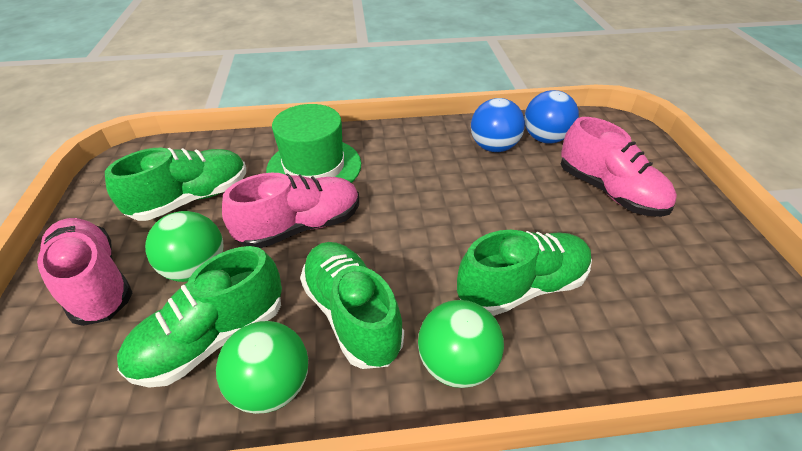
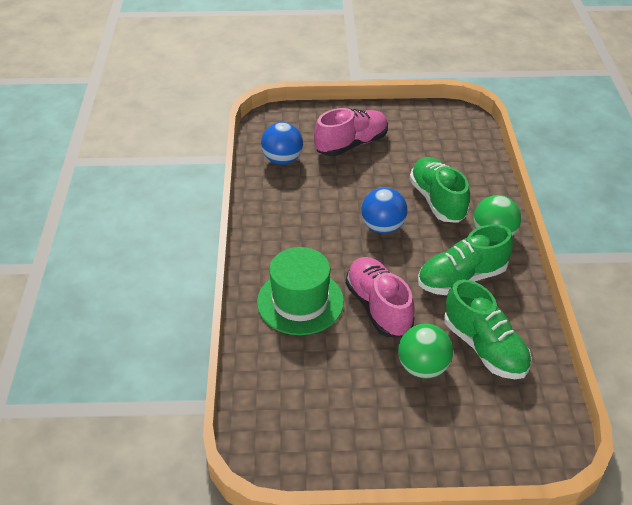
camera: 85 degrees left, 0 degrees up
pink shoe [37,218,133,326] -> none
green shoe [105,148,246,221] -> none
green ball [216,321,308,414] -> none
blue ball [471,98,525,152] -> blue ball moved to [361,187,408,234]

